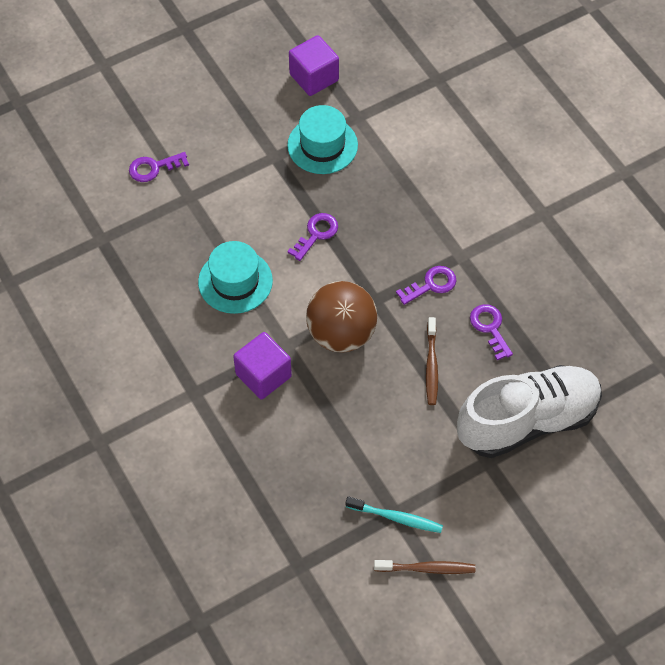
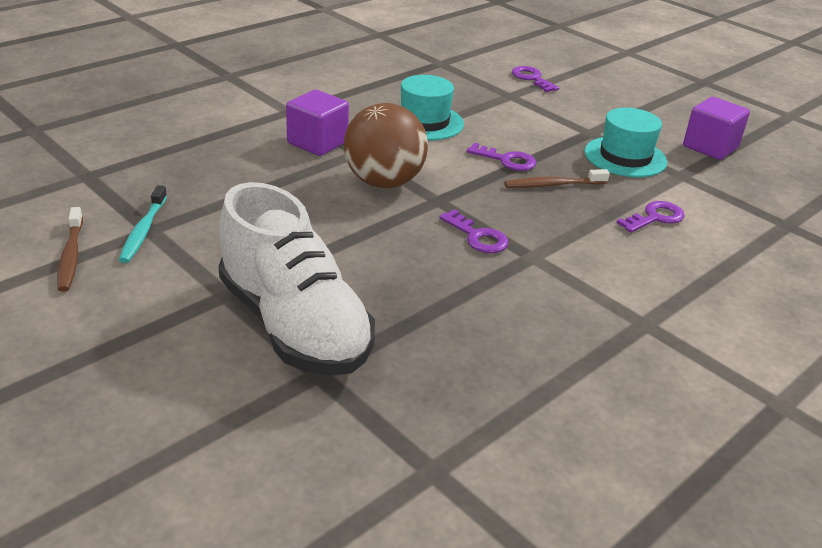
camera: 75 degrees right, 25 degrees down
brown toothbrush [426,317,438,405] -> brown toothbrush moved to [504,169,610,188]
purple key [470,304,513,361] -> purple key moved to [617,201,685,233]

